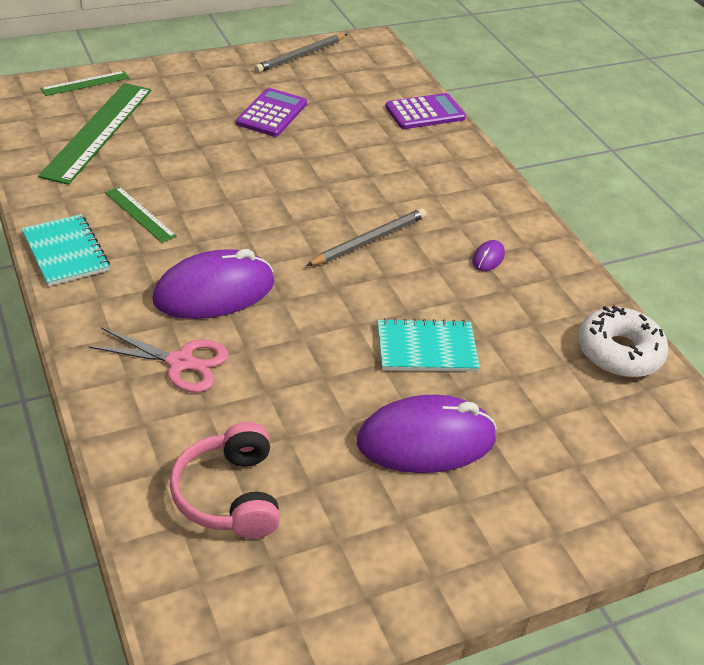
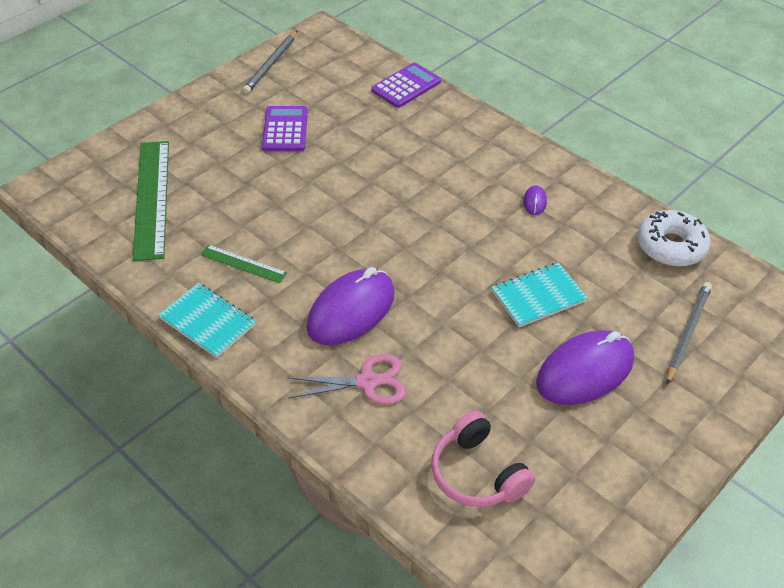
camera: 20 degrees left, 5 degrees up
green ruler [41,71,129,96] -> none
grey pencil [306,208,426,266] -> grey pencil moved to [666,282,712,384]

